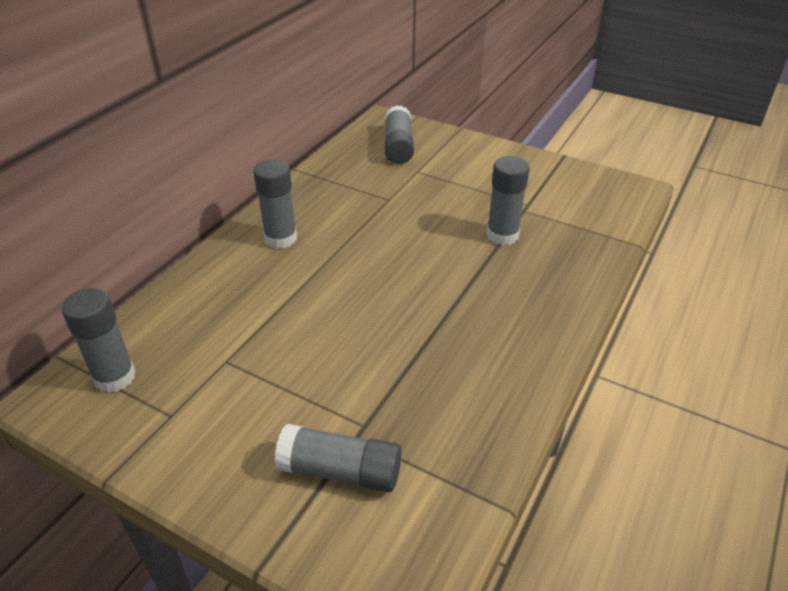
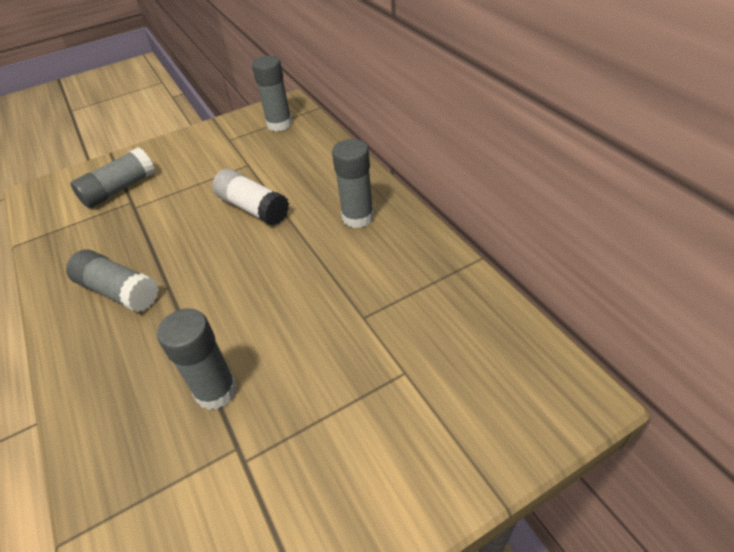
camera: 125 degrees right, 5 degrees up
grey glue stick [385,105,414,164] -> grey glue stick moved to [66,250,159,312]
none -> white glue stick [212,169,289,226]

